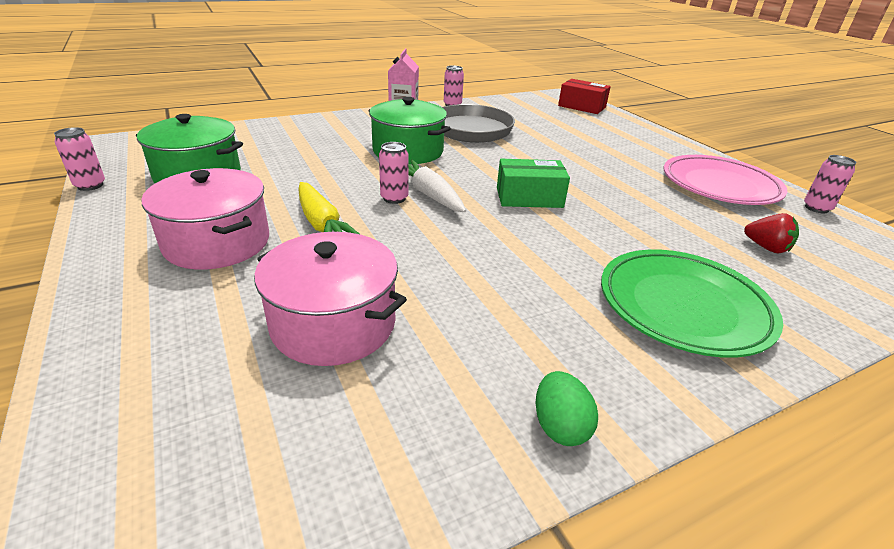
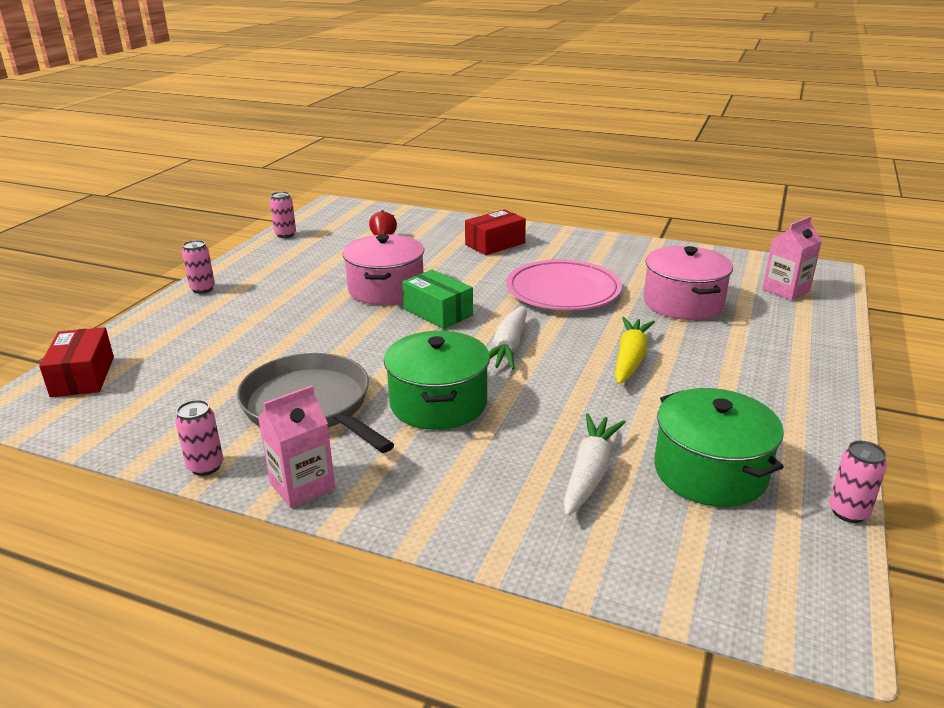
camera: 130 degrees left, 5 degrees down
pink pot [142,168,269,270] -> pink pot moved to [342,234,424,305]
pink can [379,142,409,204] -> pink can moved to [182,240,215,294]
green egg [536,371,598,446] -> none
green plate [601,249,783,358] -> red box [465,209,526,255]
pink plate [663,155,788,205] -> pink plate moved to [506,259,622,310]
none -> white carrot [563,413,626,517]
none -> pink carton [763,216,822,300]

